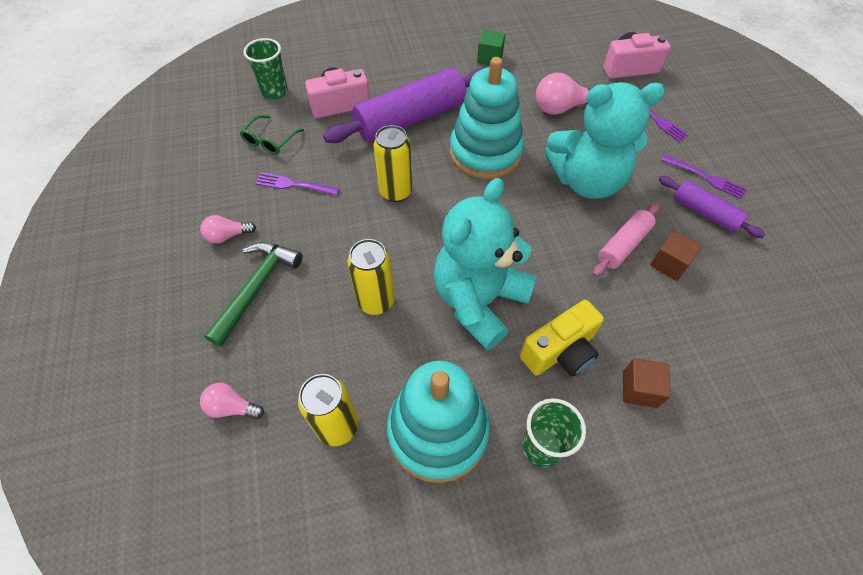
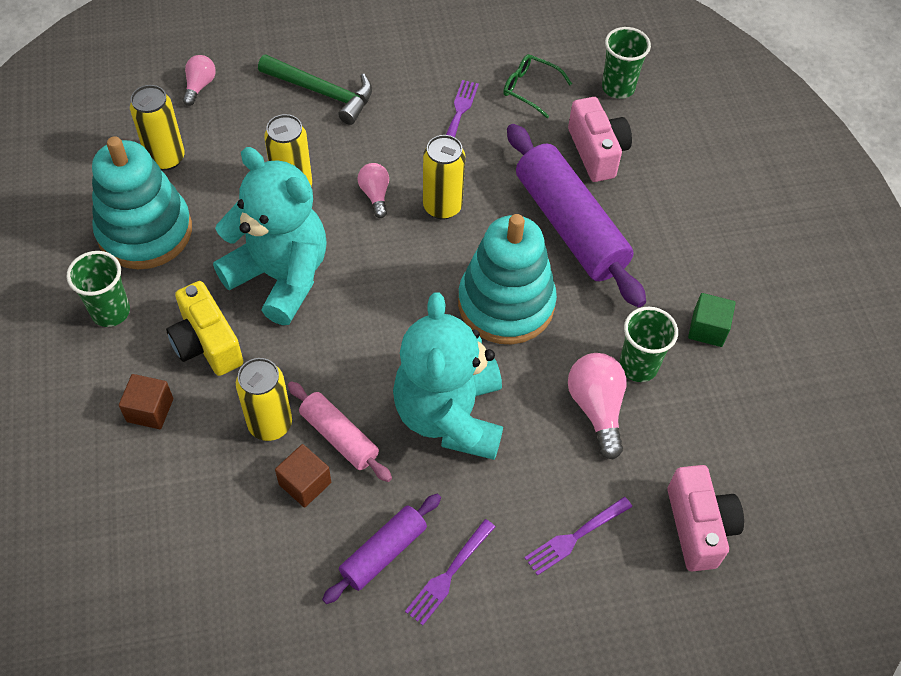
camera: 90 degrees right, 0 degrees up
pink light bulb [200,215,256,244] -> pink light bulb moved to [357,163,389,218]
none -> yellow can [236,358,292,441]
none -> green cup [619,307,678,382]

